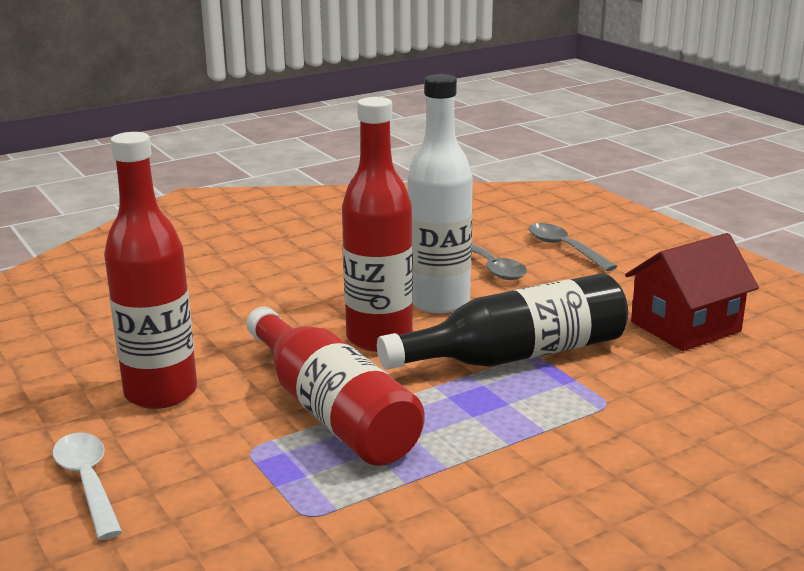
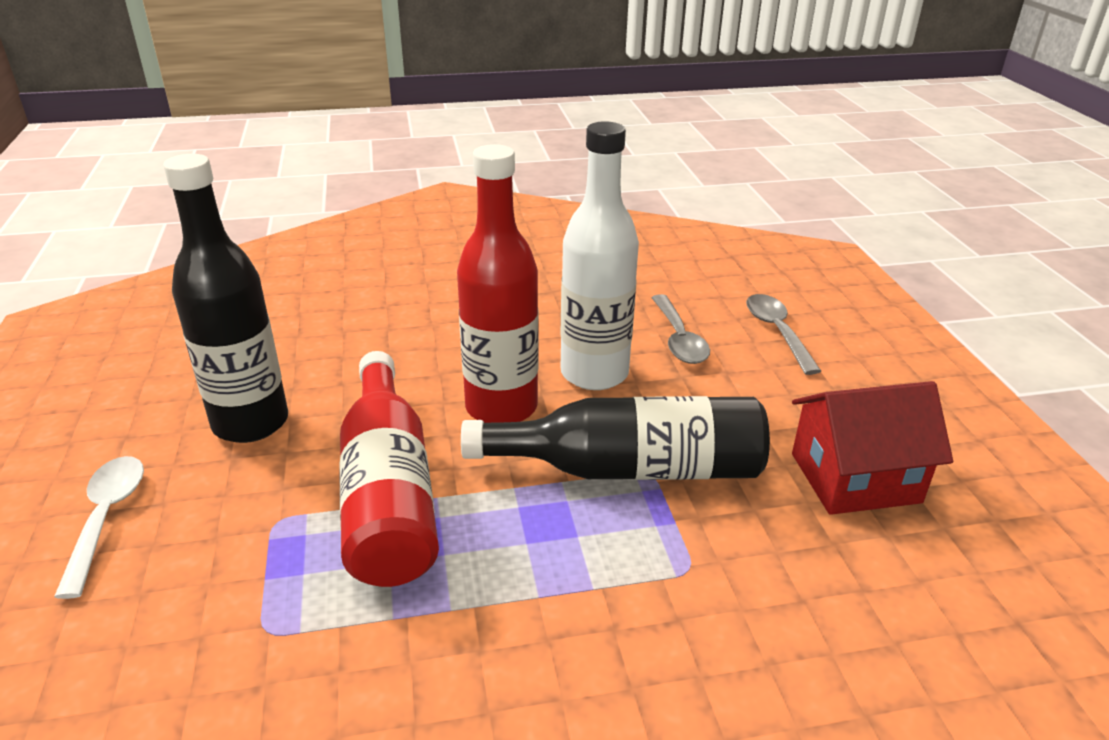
camera: 20 degrees right, 10 degrees up
red bottle [104,132,197,409] -> black bottle [163,154,288,443]

